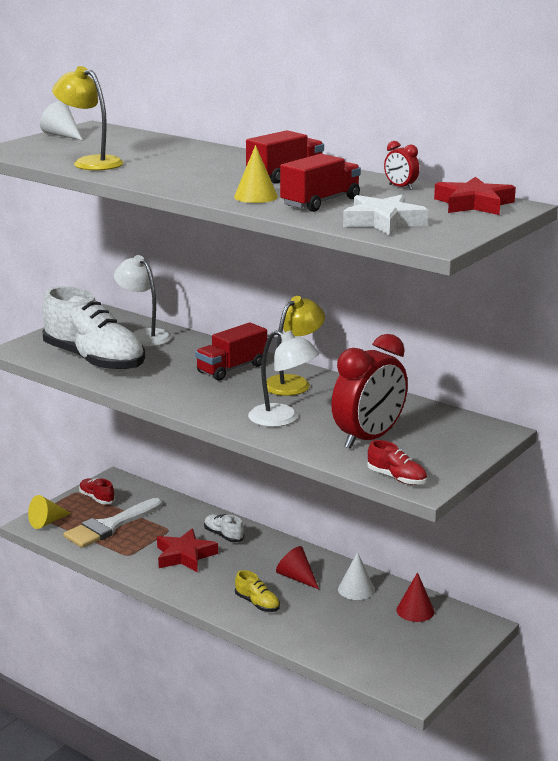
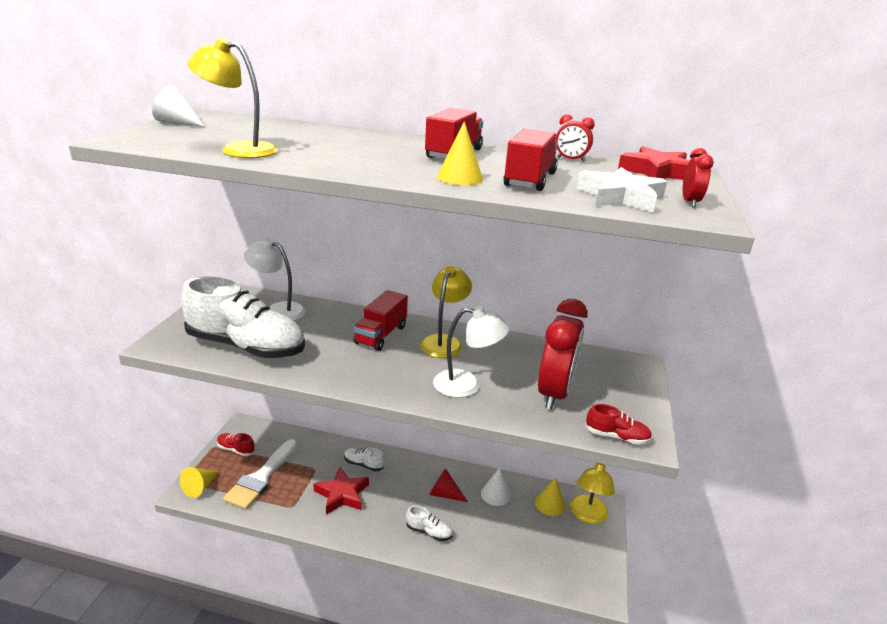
camera: 25 degrees left, 5 degrees up
yellow shoe [235,570,280,612] -> white shoe [406,506,453,541]
red cone [396,572,435,622] -> yellow cone [535,477,566,516]
none -> yellow lamp [570,463,615,524]
none -> red clock [683,148,714,207]

